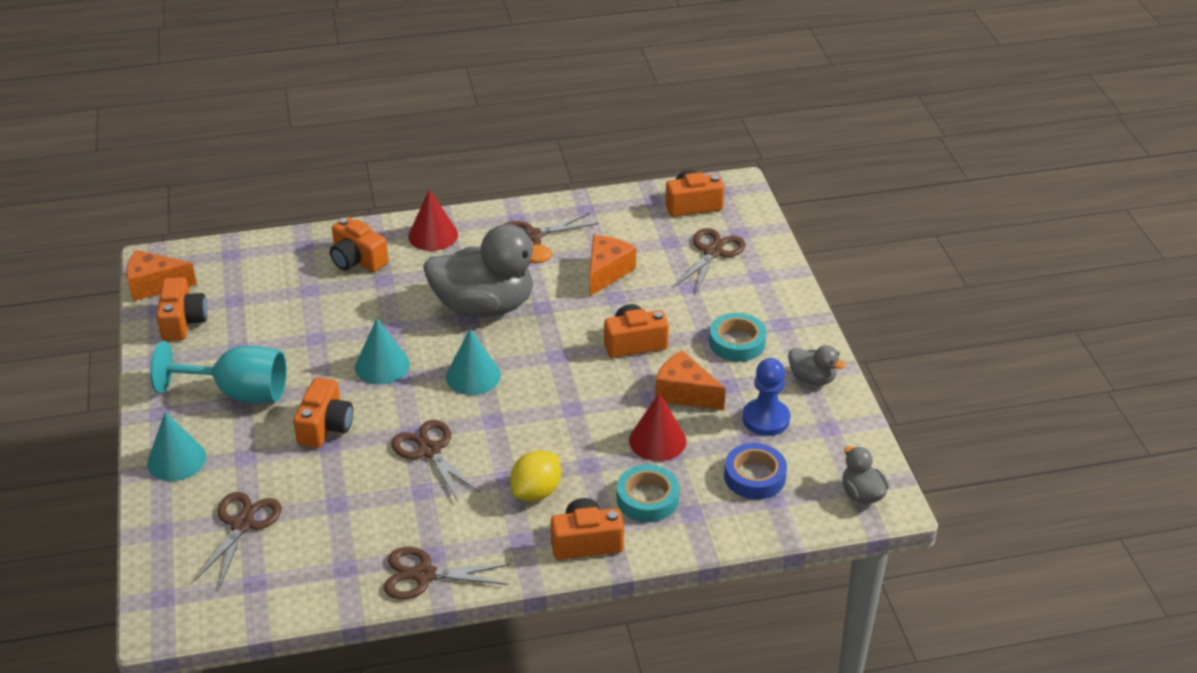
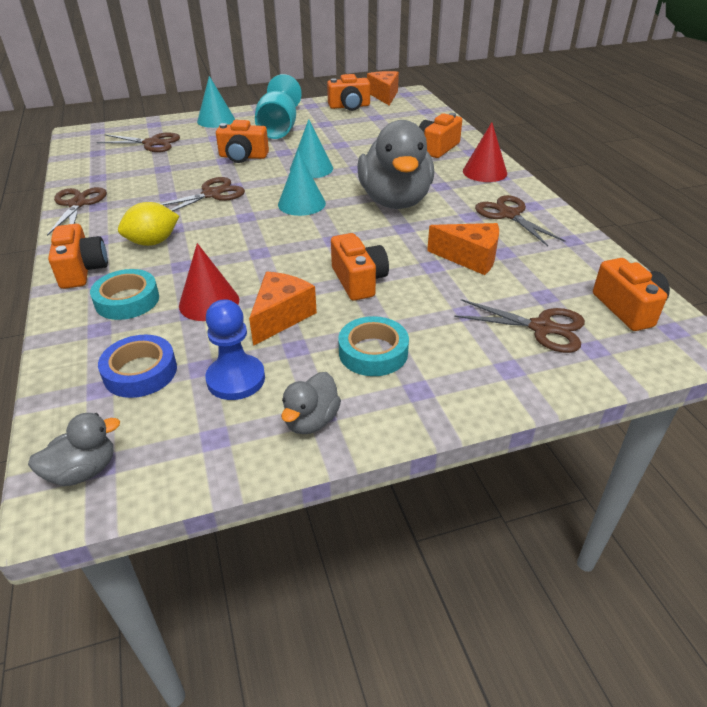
camera: 85 degrees right, 0 degrees up
yellow lemon [510,450,561,501] -> yellow lemon turned 60 degrees counterclockwise [118,202,179,246]

